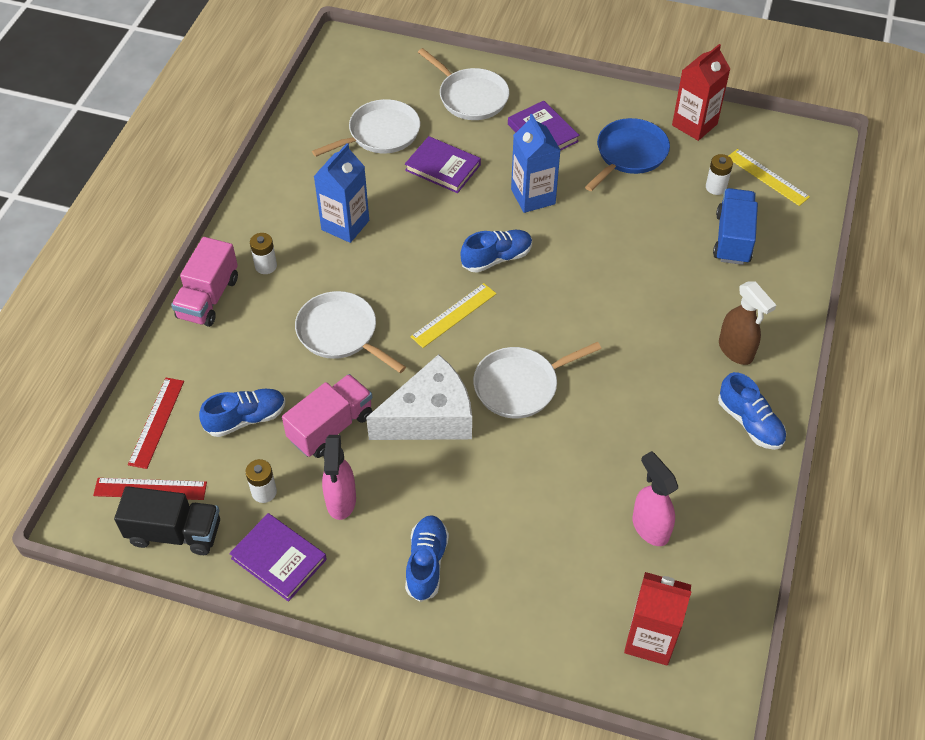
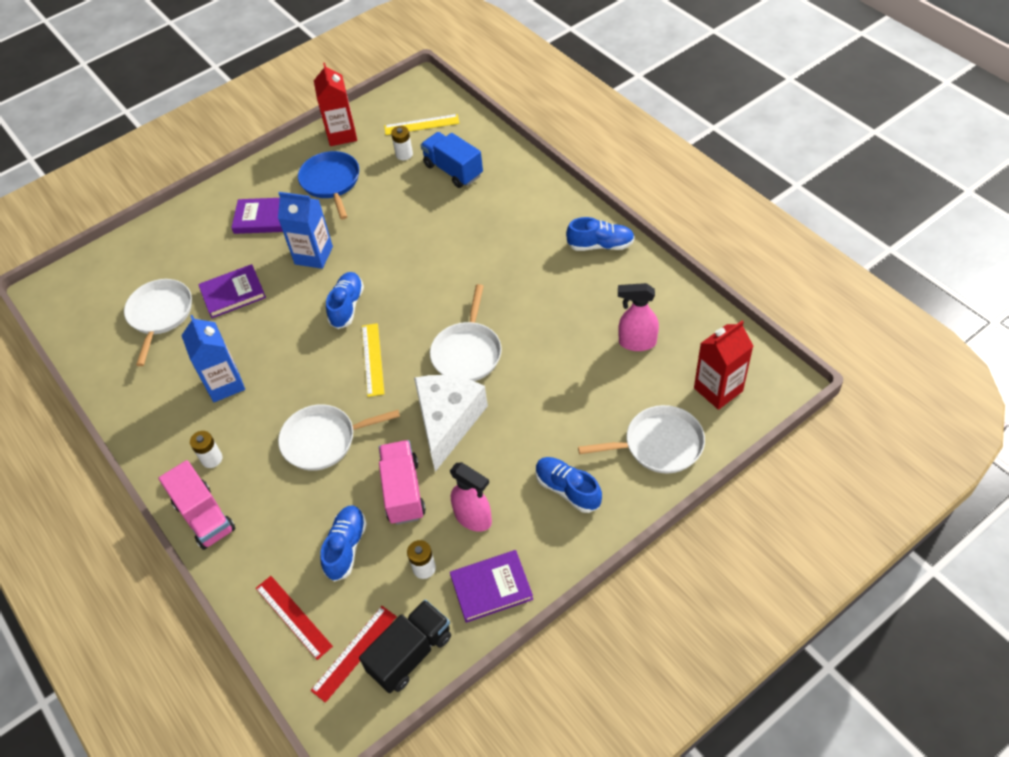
camera: 50 degrees left, 0 degrees up
white pan [418,48,509,120] -> white pan moved to [578,405,705,473]
brown spray bottle [719,281,776,365] -> none

